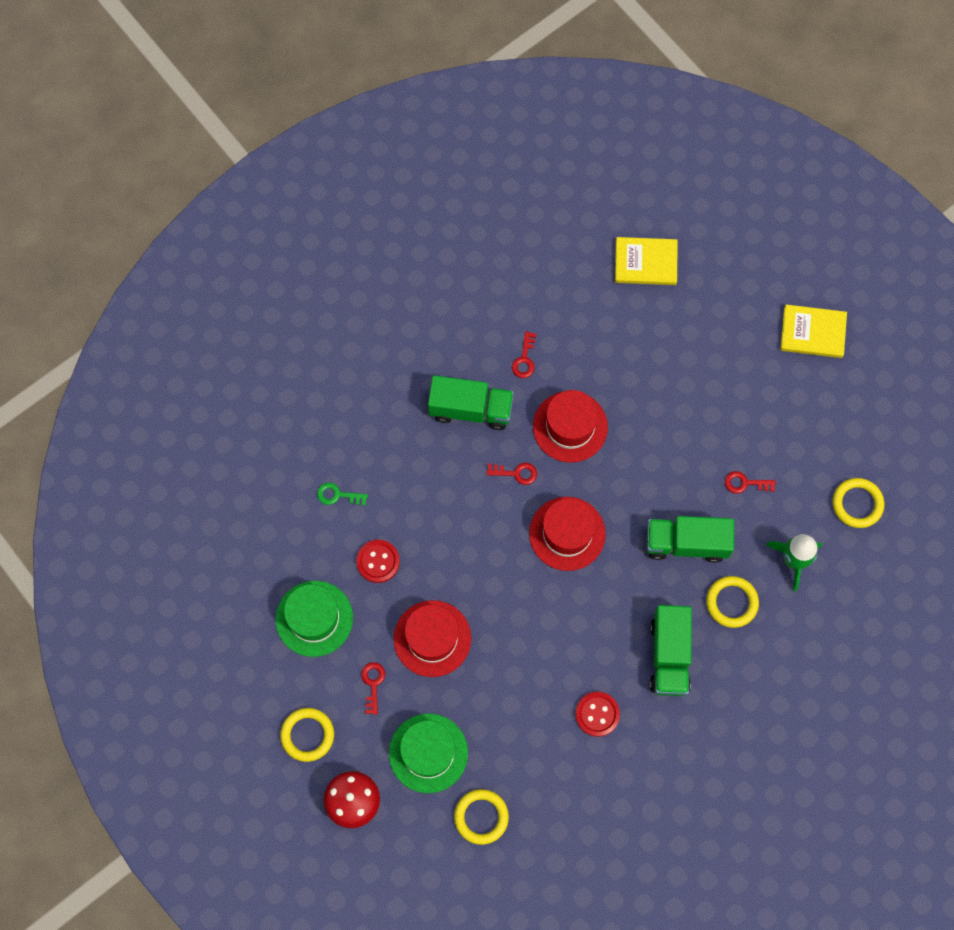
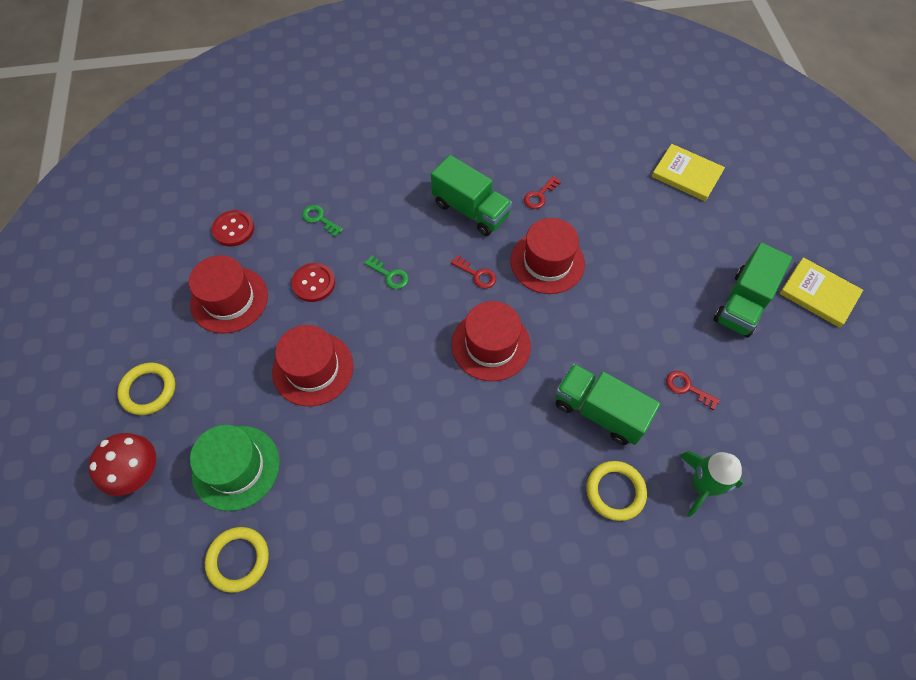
camera: 30 degrees right, 10 degrees down
green hat [275,581,353,657] -> red hat [189,255,268,334]
red key [361,662,385,715] -> none
red button [575,692,620,737] -> red button moved to [212,210,254,247]
green truck [650,605,692,696] -> green truck moved to [713,243,792,338]
yellow ring [833,478,884,528] -> none
none -> green key [364,255,409,289]

